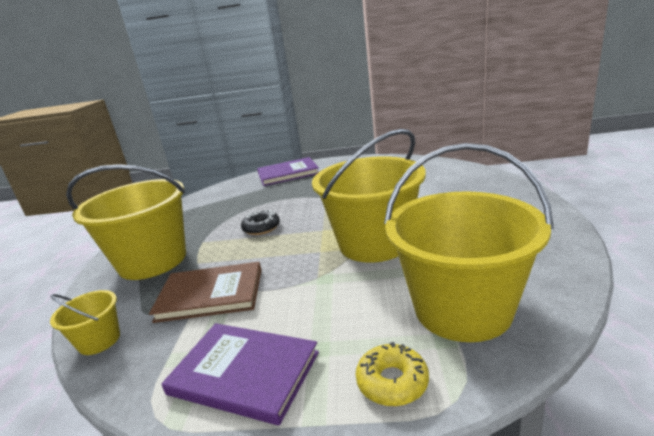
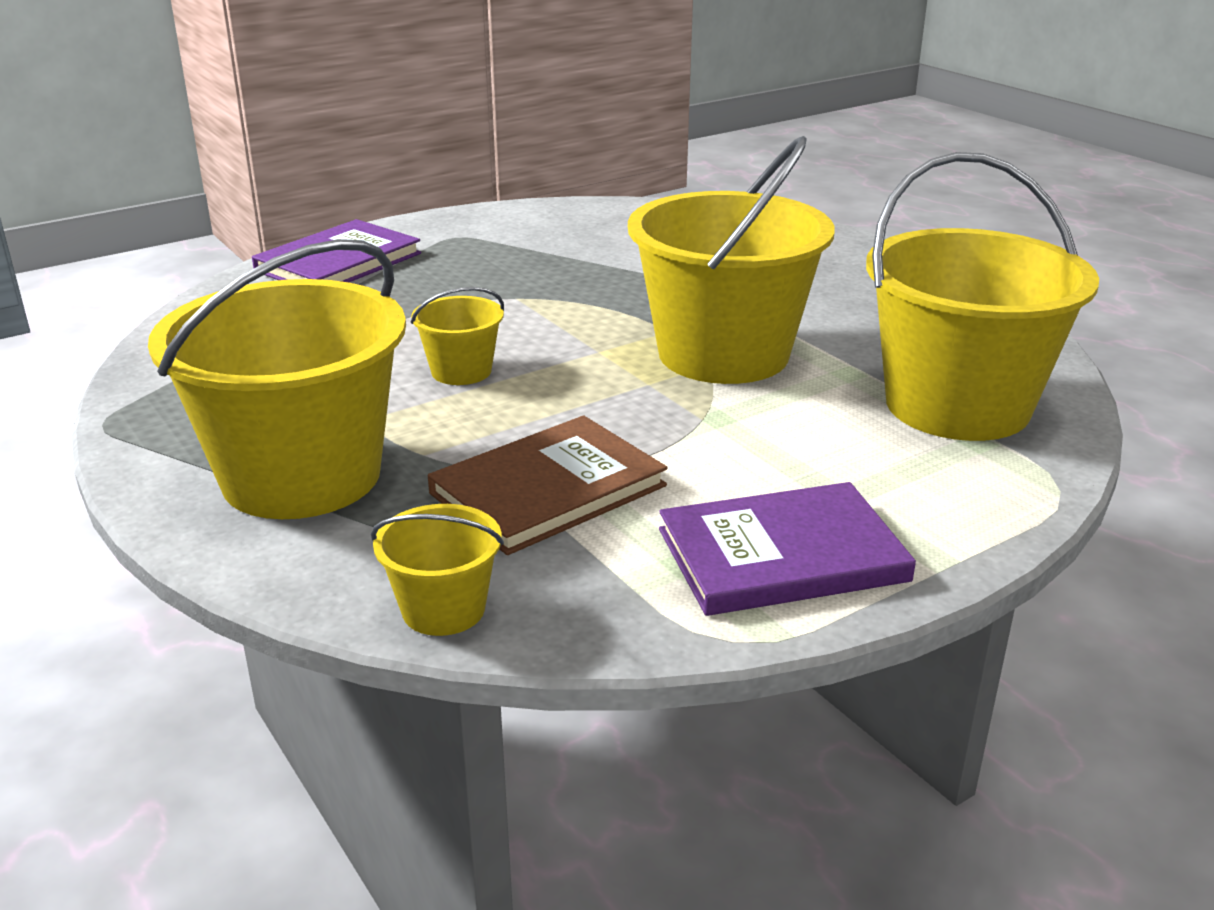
camera: 40 degrees left, 5 degrees up
black donut [241,210,280,235] -> yellow bucket [411,287,504,385]
yellow donut [356,342,429,406] -> none

